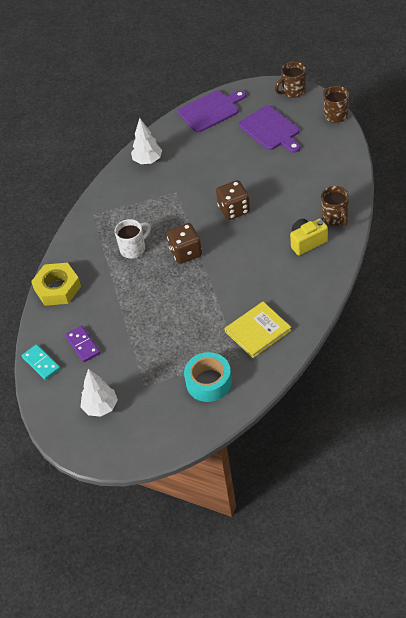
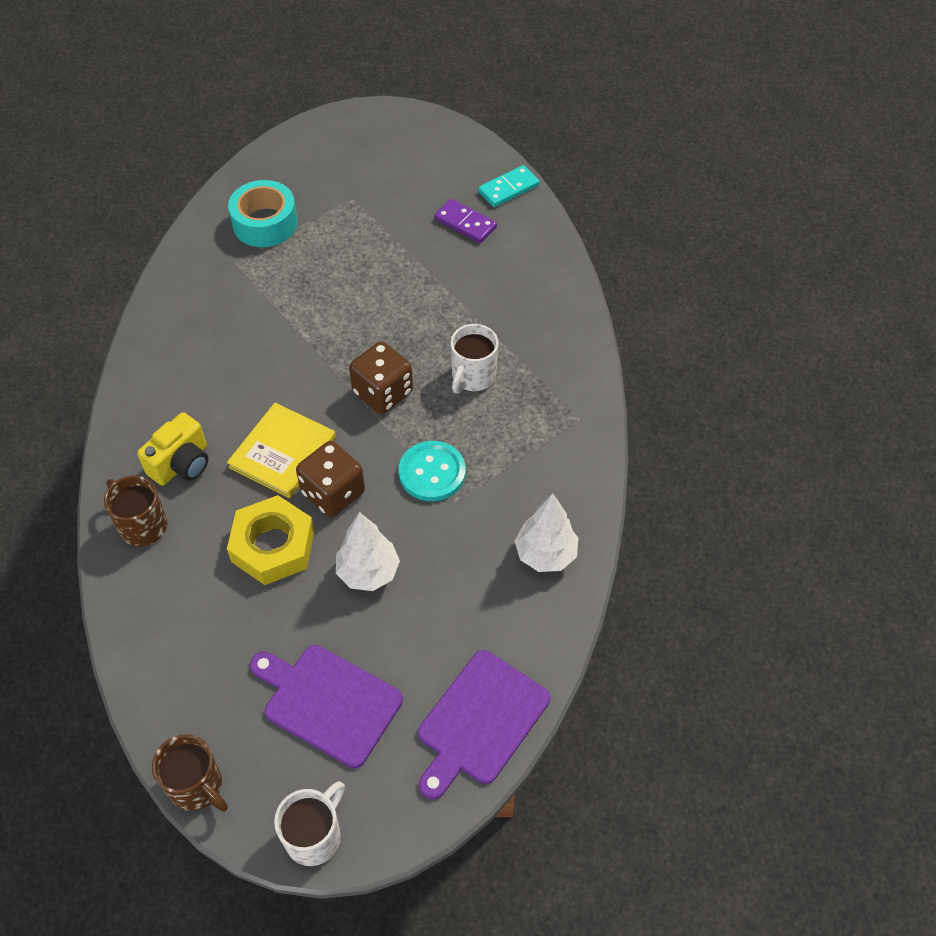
camera: 150 degrees right, 5 degrees up
turquoise domino [22,344,60,380] -> turquoise domino turned 60 degrees counterclockwise [478,165,540,207]
yellow nut [31,263,81,306] -> yellow nut moved to [227,495,315,585]
white tree [81,369,118,417] -> white tree moved to [336,512,400,591]
yellow book [225,302,292,358] -> yellow book moved to [227,403,336,498]
brown mug [275,62,306,98] -> white mug [274,781,345,866]
none -> turquoise button [399,441,466,501]

